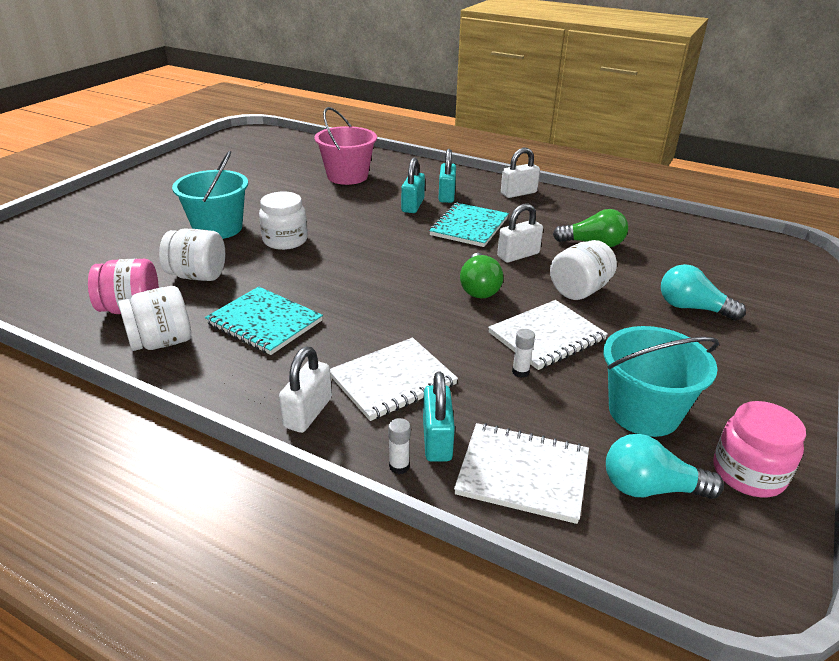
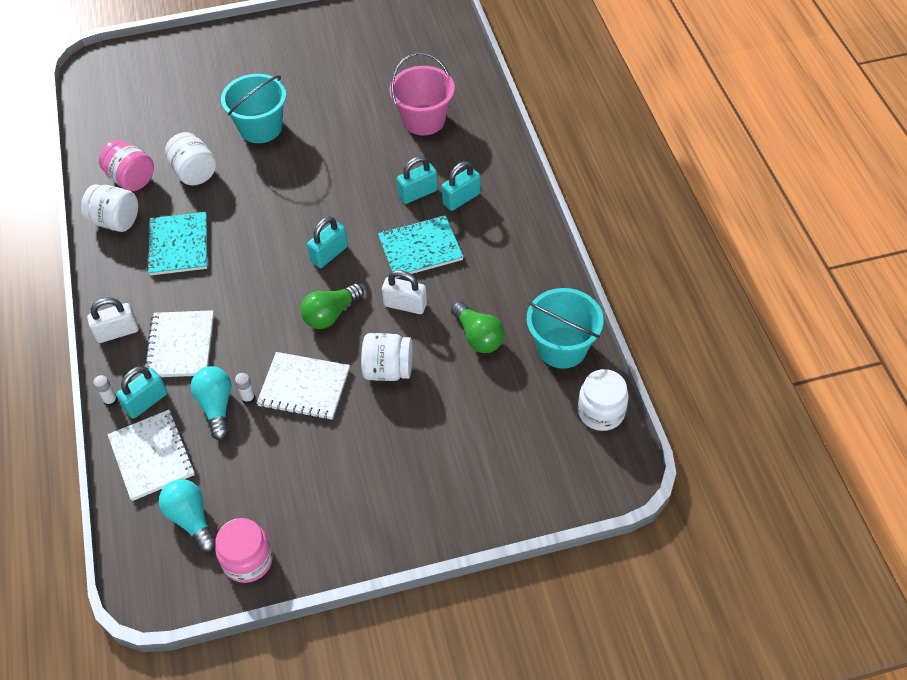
camera: 50 degrees right, 20 degrees up
white jar [259,192,308,250] -> white jar moved to [578,369,629,431]
white notebook [330,338,458,421] -> white notebook turned 75 degrees clockwise [144,310,214,377]
white padlock [501,147,540,198] -> none
turquoise bucket [603,326,719,437] -> turquoise bucket moved to [527,288,604,369]
turquoise light bulb [661,264,746,320] -> turquoise light bulb moved to [191,366,231,440]
none -> turquoise padlock [307,216,348,268]

